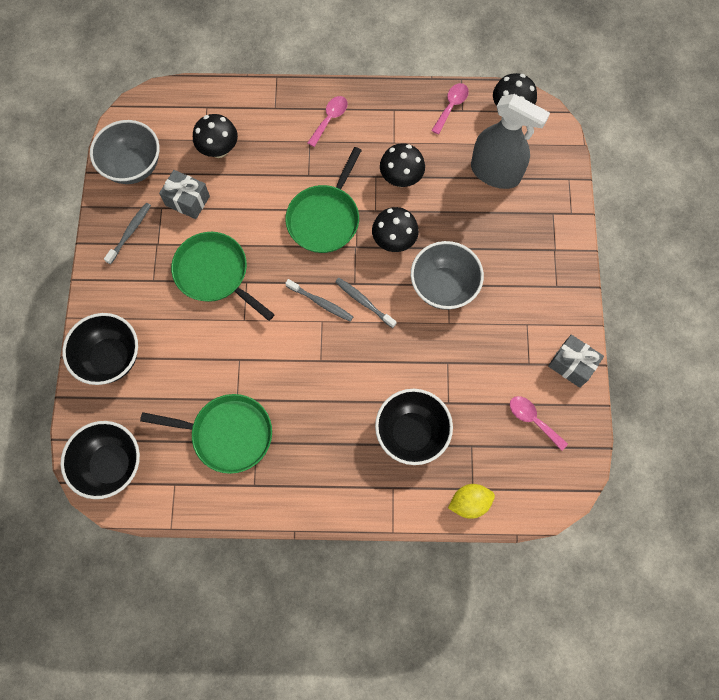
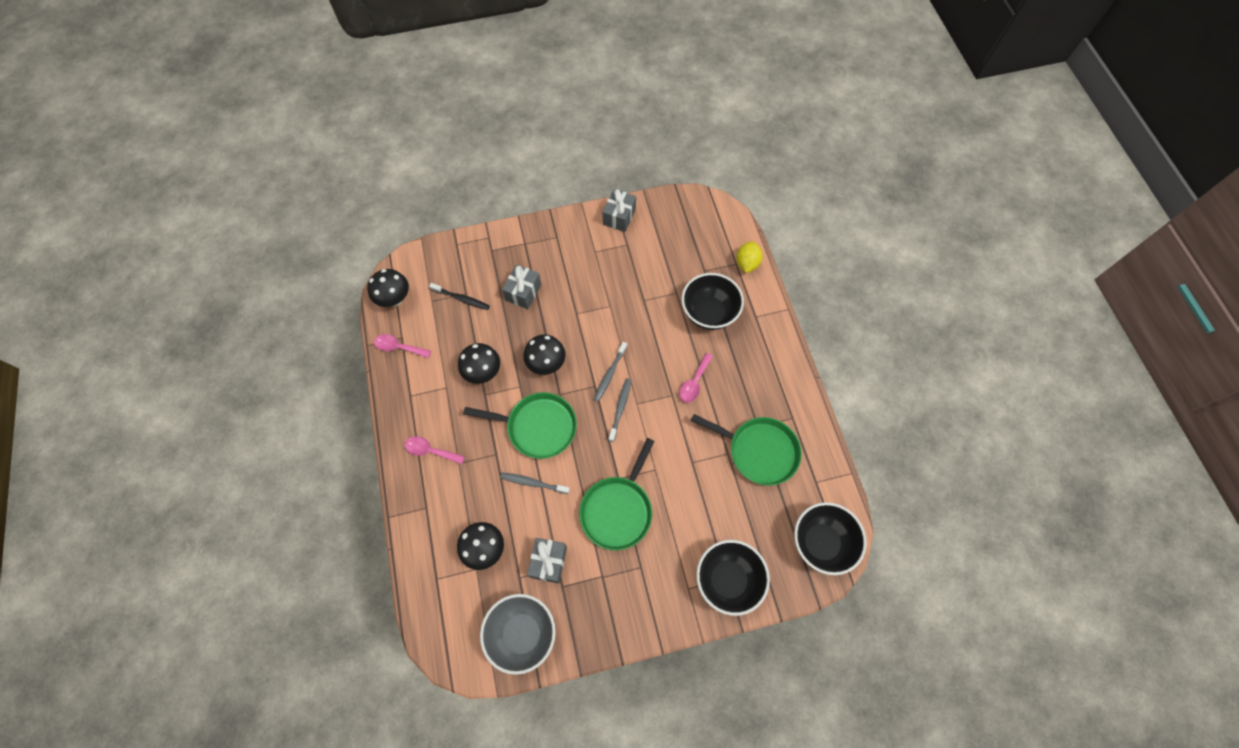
camera: 105 degrees left, 5 degrees down
grey toothbrush [104,203,151,264] -> grey toothbrush moved to [500,472,570,494]
green pan [140,394,272,474] -> green pan turned 120 degrees clockwise [691,414,802,485]
grey bowl [411,241,484,310] -> none
yellow lemon [448,484,495,519] -> yellow lemon turned 45 degrees clockwise [736,241,763,273]
grey spray bottle [471,94,550,189] -> black toothbrush [429,283,490,310]
pink spoon [510,396,568,451] -> pink spoon moved to [679,353,713,403]
none -> grey gift [502,264,541,309]

